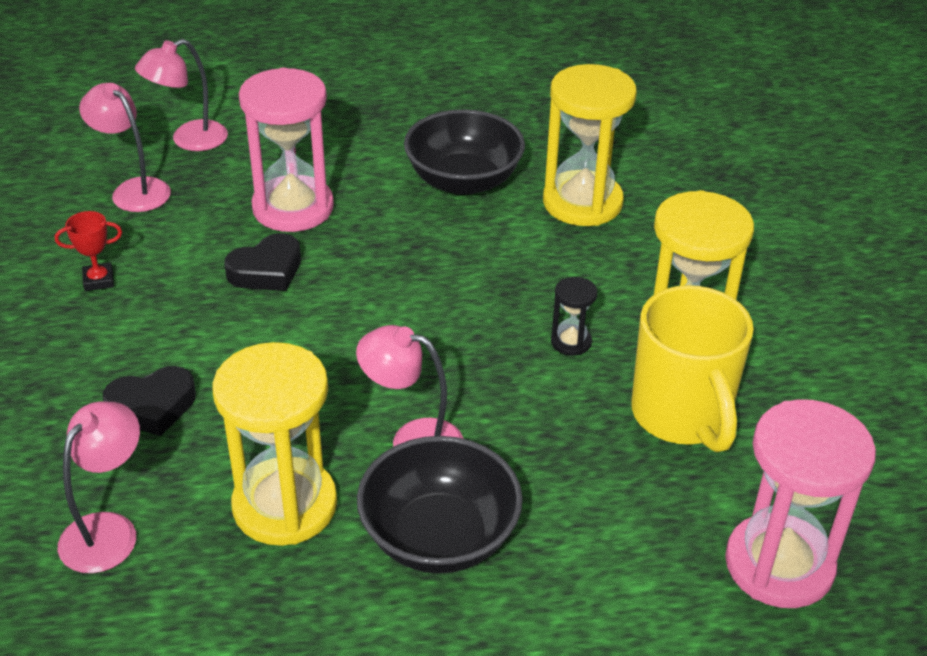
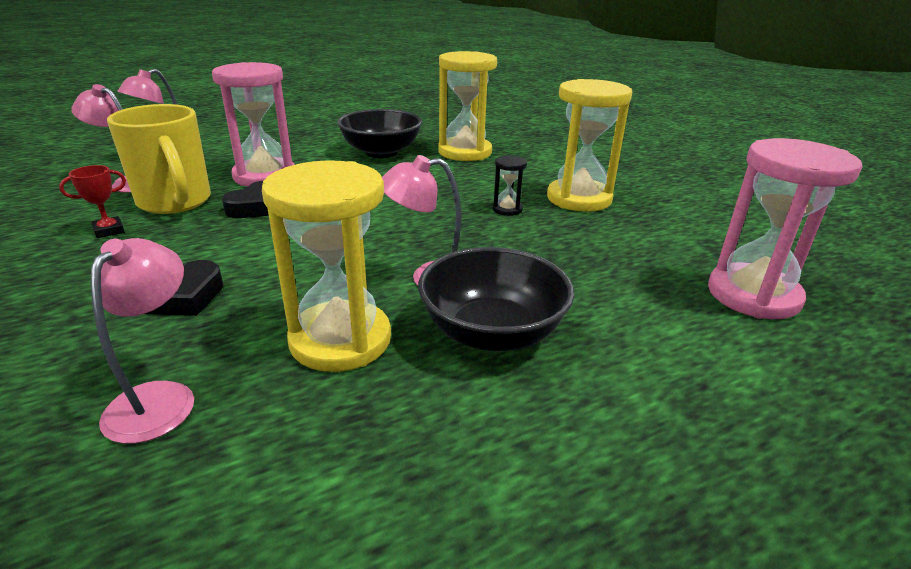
camera: 20 degrees left, 10 degrees down
yellow mug [631,285,754,452] -> yellow mug moved to [107,104,211,214]

